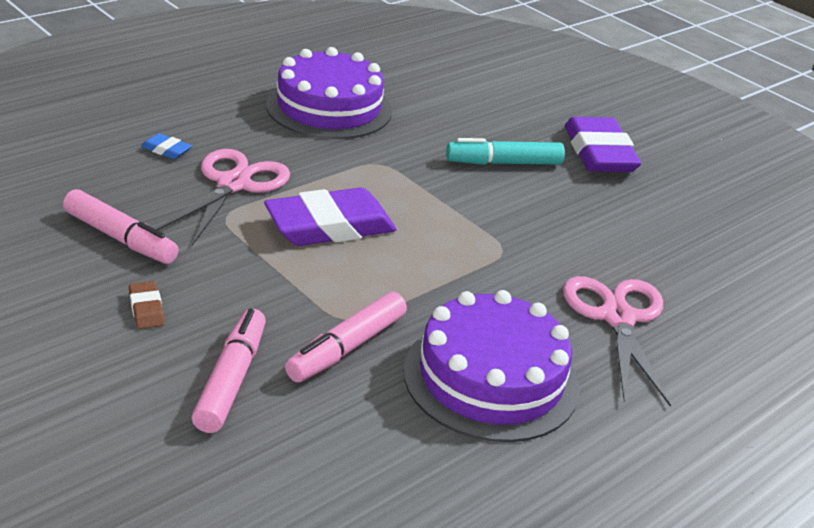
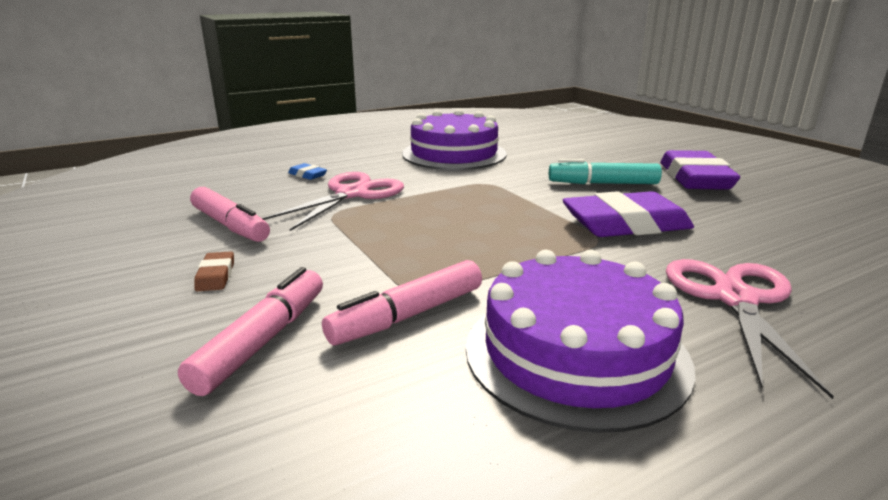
camera: 15 degrees right, 10 degrees down
purple eraser [264,188,396,246] -> purple eraser moved to [562,191,694,237]

